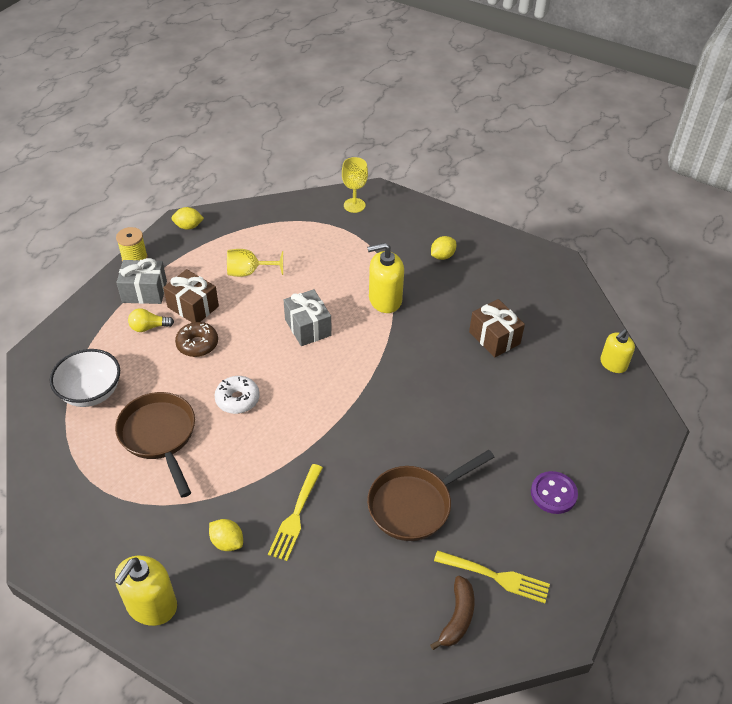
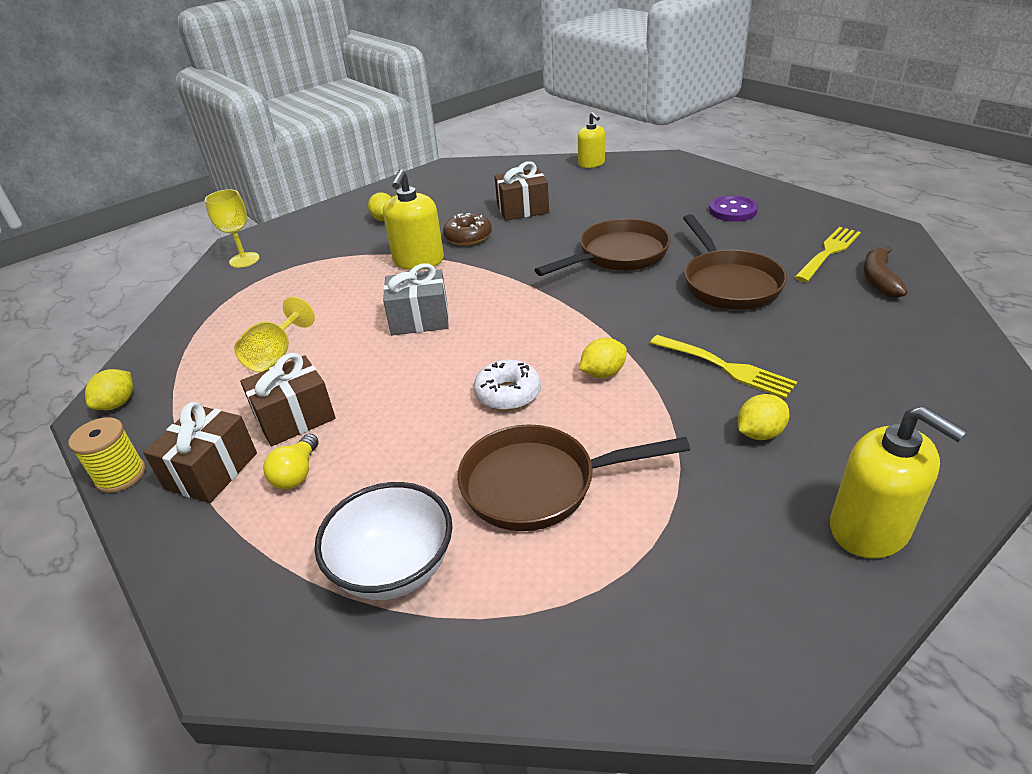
camera: 65 degrees left, 10 degrees down
grey gift [116,258,167,304] -> brown gift [143,402,257,503]
brown donut [175,322,218,357] -> brown donut moved to [443,213,492,246]
brown banana [430,576,475,650] -> brown banana turned 120 degrees counterclockwise [863,246,908,298]
none -> brown pan [535,219,671,276]
none -> yellow lemon [579,338,627,378]

